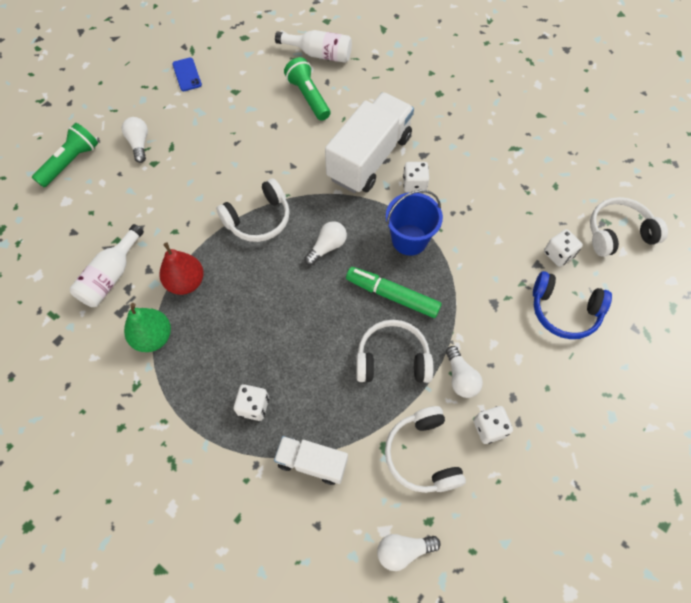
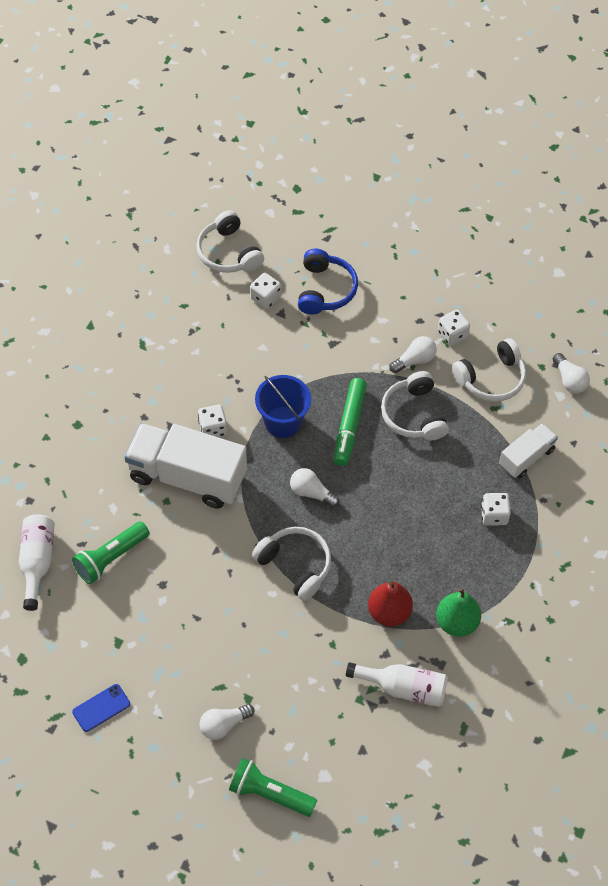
camera: 105 degrees left, 5 degrees down
white truck [274,436,348,485] -> white truck turned 135 degrees counterclockwise [499,423,558,478]

